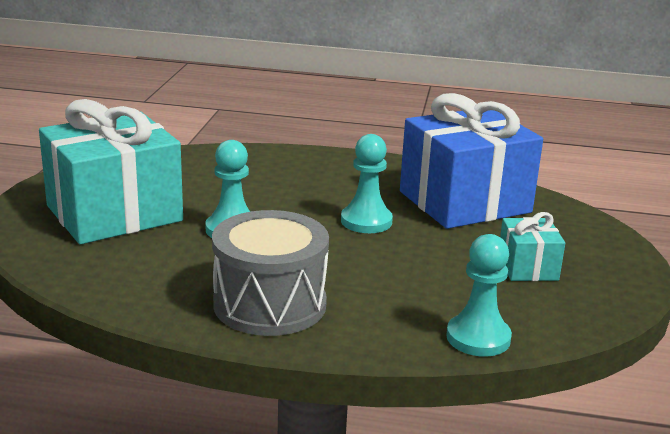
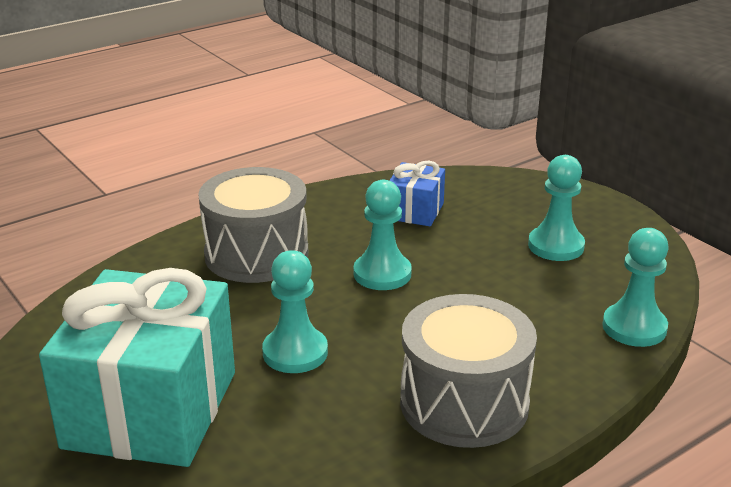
camera: 45 degrees left, 5 degrees up
blue gift [400,93,543,229] -> blue gift [389,161,445,226], size x0.47
turquoise gift [500,212,565,281] -> turquoise pawn [528,155,585,261]
none -> grey drum [198,167,308,283]

